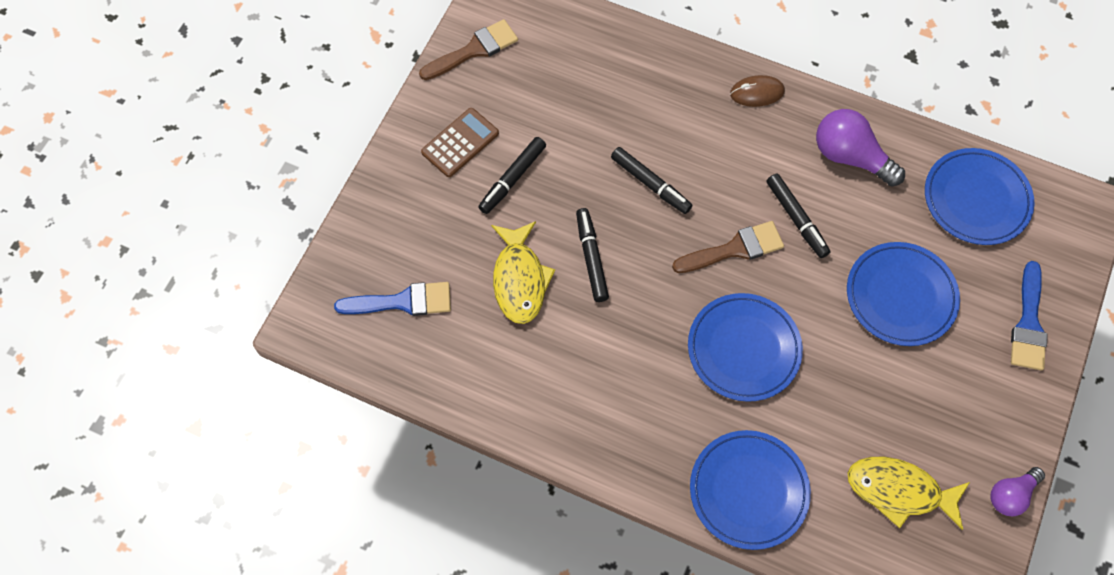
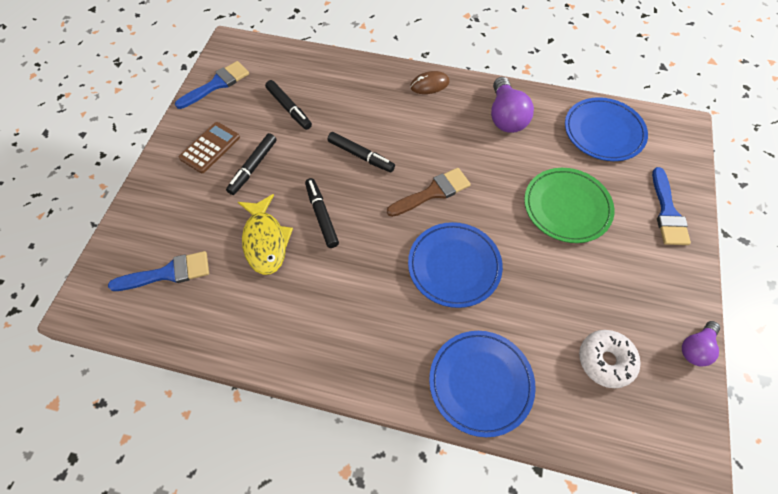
camera: 10 degrees left, 5 degrees down
brown brush [419,19,518,80] -> blue brush [175,61,249,109]
black marker [766,174,830,258] -> black marker moved to [265,80,312,130]
purple light bulb [816,109,905,186] -> purple light bulb turned 120 degrees counterclockwise [491,77,534,133]
blue plate [847,242,960,346] -> green plate [524,168,614,243]
yellow fish [848,457,970,530] -> white donut [579,330,640,388]

